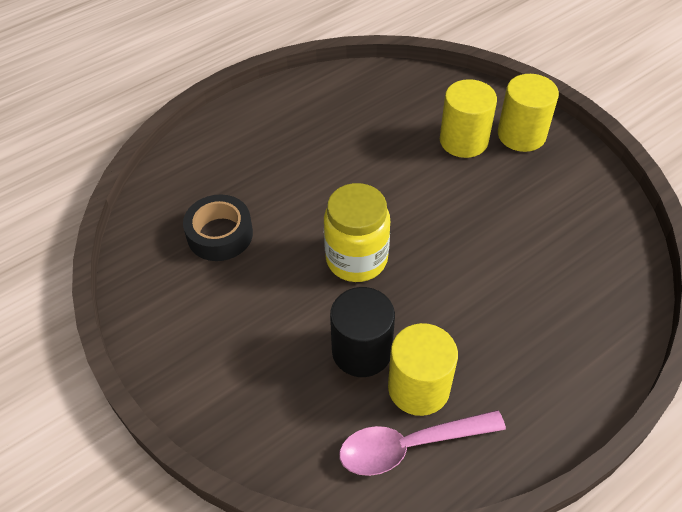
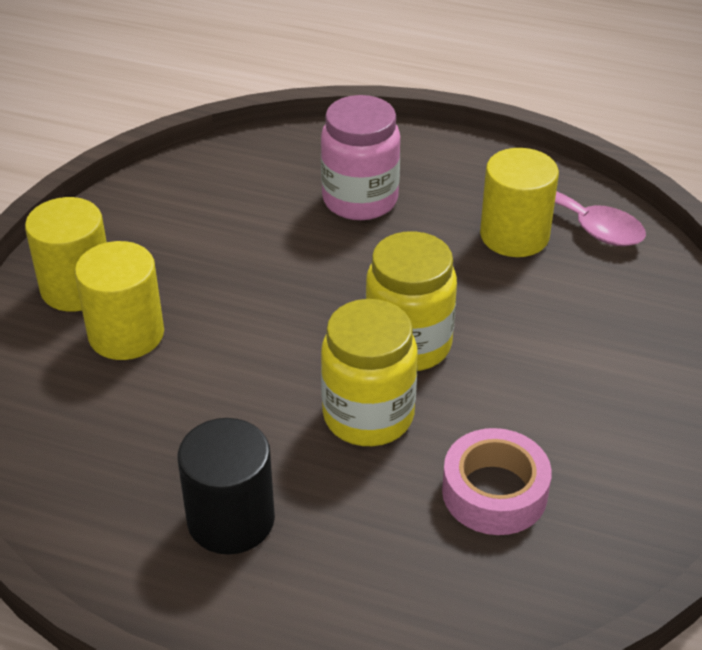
camera: 125 degrees left, 10 degrees down
black tape [183,195,253,261] -> pink tape [442,428,552,535]
black cylinder [330,287,395,377] -> black cylinder moved to [178,418,275,554]
none -> pink jar [321,95,400,220]
none -> yellow jar [321,299,418,446]

